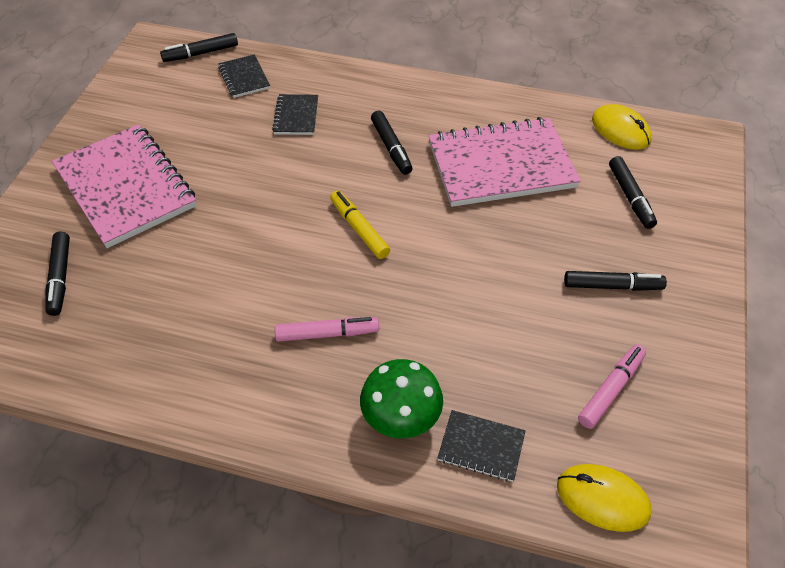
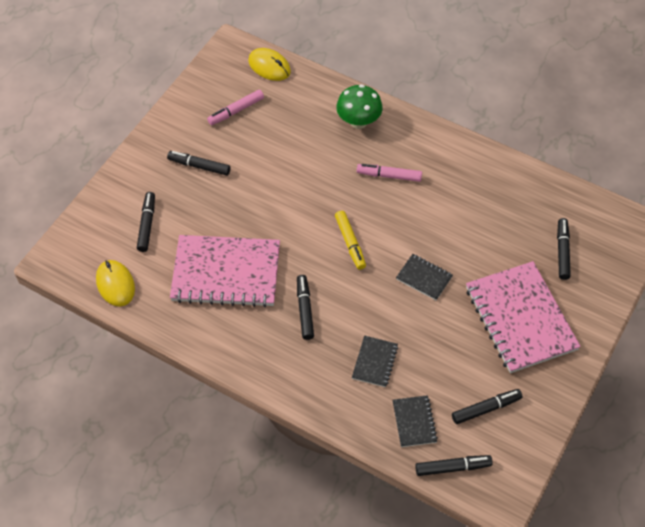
camera: 165 degrees left, 5 degrees up
black notebook [437,410,525,482] -> black notebook moved to [396,254,453,300]
none -> black marker [452,389,523,424]

